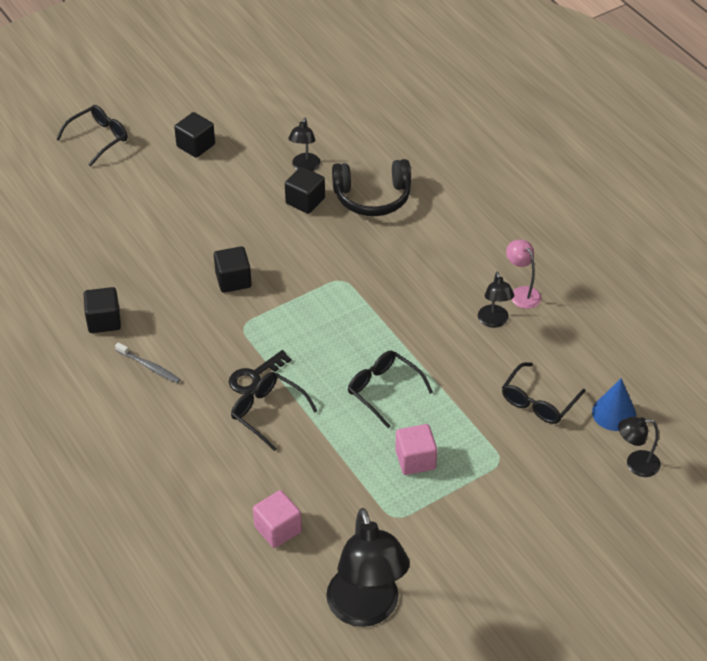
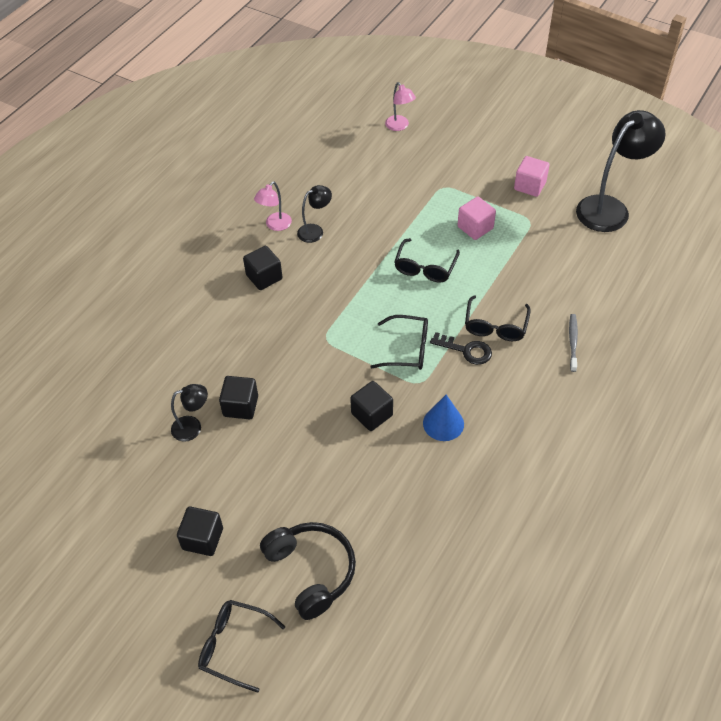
camera: 115 degrees left, 5 degrees up
black cube [84,287,121,333] -> black cube moved to [243,246,282,290]
grey toothbrush [115,342,181,383] -> grey toothbrush moved to [569,314,578,372]
pink cube [253,490,302,548] -> pink cube moved to [514,156,549,197]
black headphones [332,159,411,216] -> black headphones moved to [260,522,356,620]
black glasses [502,362,585,424] -> black glasses moved to [370,315,428,370]
blue cone [592,378,636,431] -> blue cone moved to [423,395,464,441]
black lamp [618,417,661,477] -> pink lamp [385,82,416,131]

